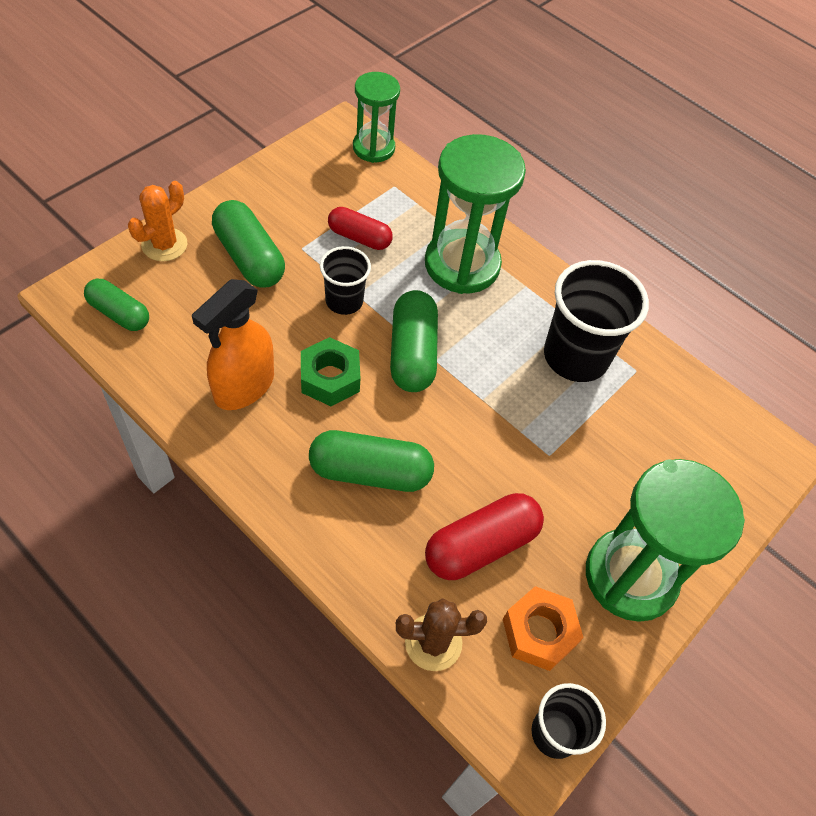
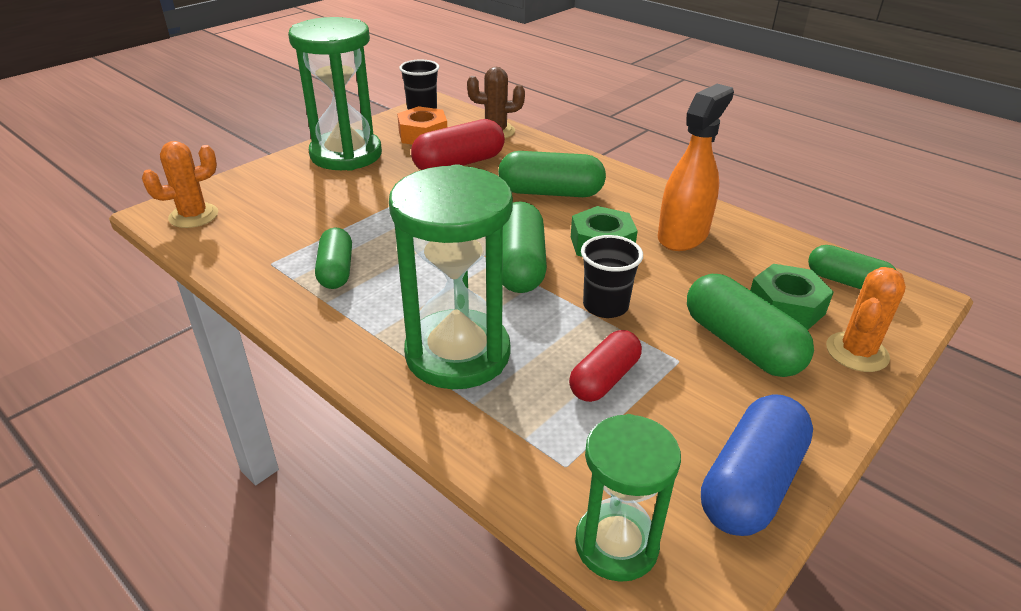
camera: 175 degrees left, 20 degrees down
red capsule [328,207,393,250] -> red capsule turned 75 degrees counterclockwise [569,330,642,402]
black cup [544,260,649,382] -> green capsule [315,228,352,289]
none -> orange cactus [142,141,218,228]
none -> blue capsule [701,394,813,536]
none -> green nut [750,264,834,330]

